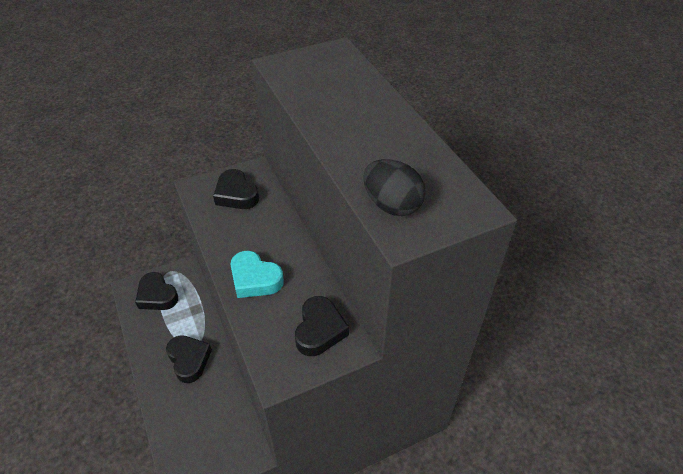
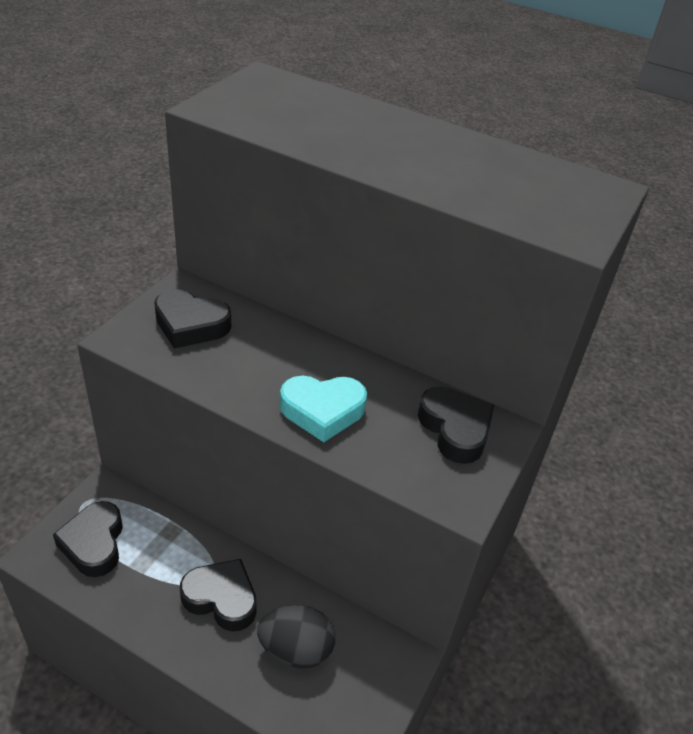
camera: 40 degrees left, 5 degrees down
black heart [135,272,178,310] -> black heart turned 75 degrees clockwise [53,501,123,577]
black egg [363,159,426,216] -> black egg moved to [257,605,336,668]

